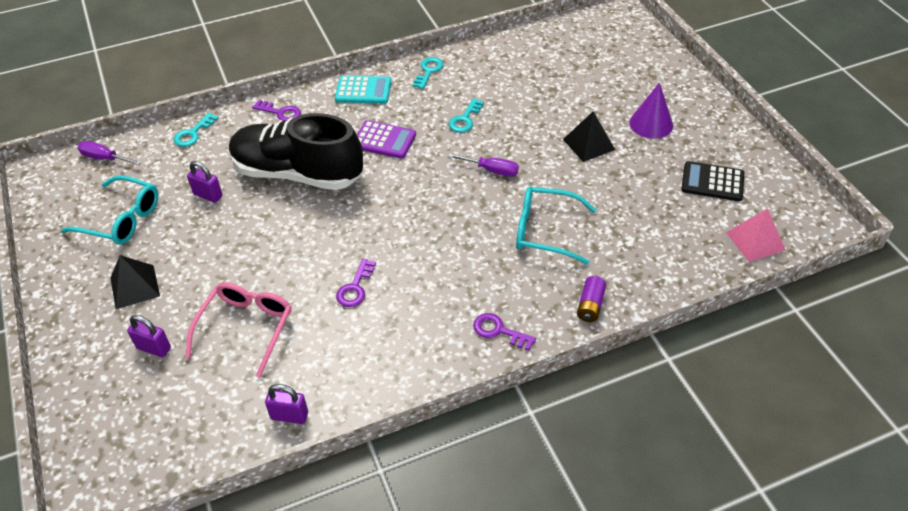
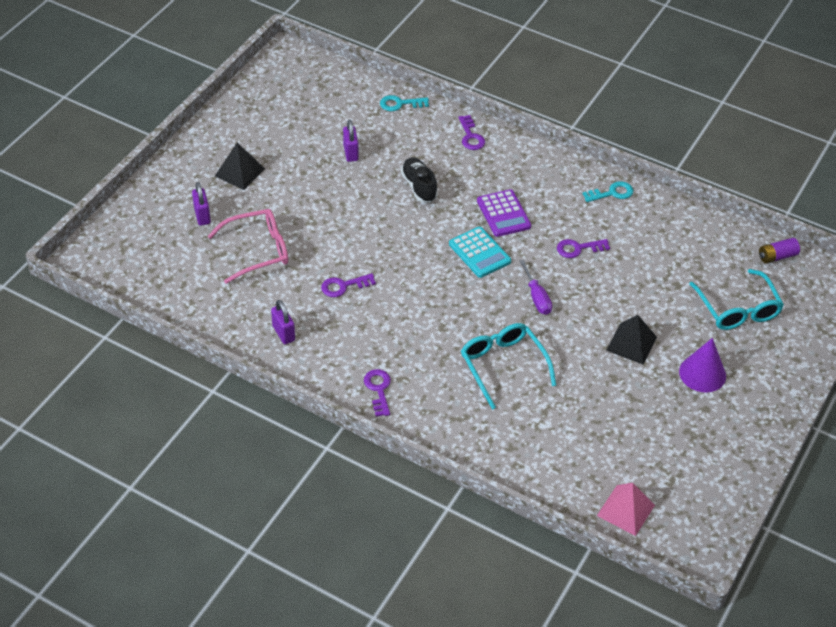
camera: 50 degrees right, 0 degrees up
turquoise glasses [61,175,158,245] -> turquoise glasses moved to [689,269,784,330]
purple screwdriver [78,141,141,165] -> none
black shoe [229,113,363,190] -> black shoe [401,157,438,203], size x0.46
purple padlock [265,384,308,424] -> purple padlock moved to [271,300,295,344]
turquoise calculator [335,76,391,104] -> turquoise calculator moved to [449,227,511,278]
turquoise key [449,98,484,133] -> purple key [557,239,610,258]
purple battery [577,276,606,322] -> purple battery moved to [759,238,800,263]
black calculator [681,161,744,201] -> none

